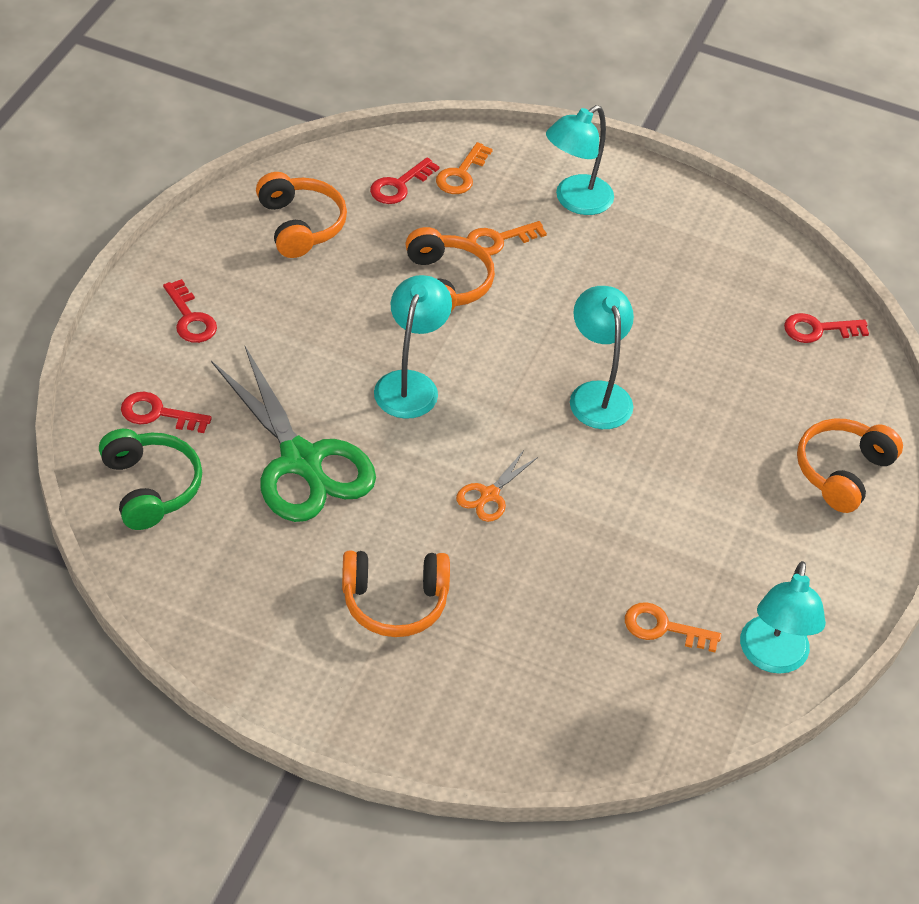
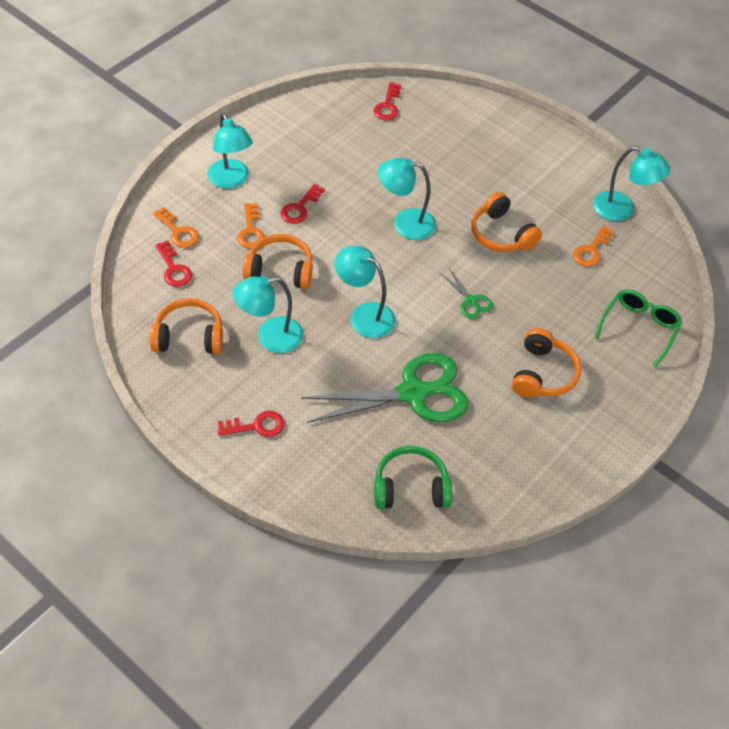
camera: 70 degrees left, 5 degrees up
red key [121,392,212,433] -> red key moved to [281,184,325,224]
orange scissors [456,449,538,522] -> green scissors [440,268,493,319]
orange headphones [797,418,903,513] -> orange headphones moved to [472,192,542,252]
none -> turquoise lamp [233,276,304,353]
none -> green glasses [595,289,682,368]

